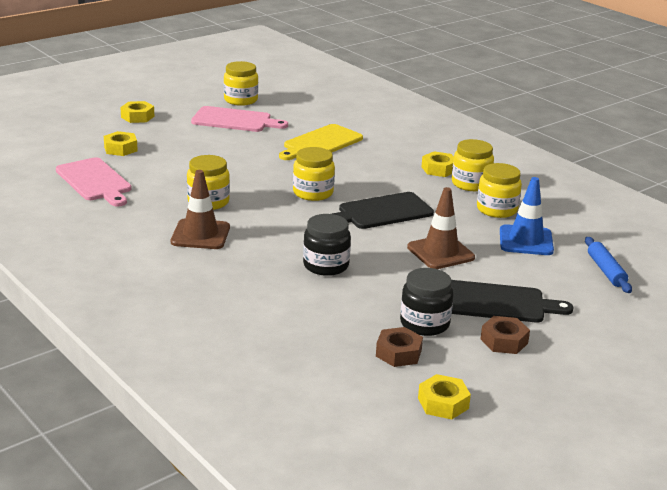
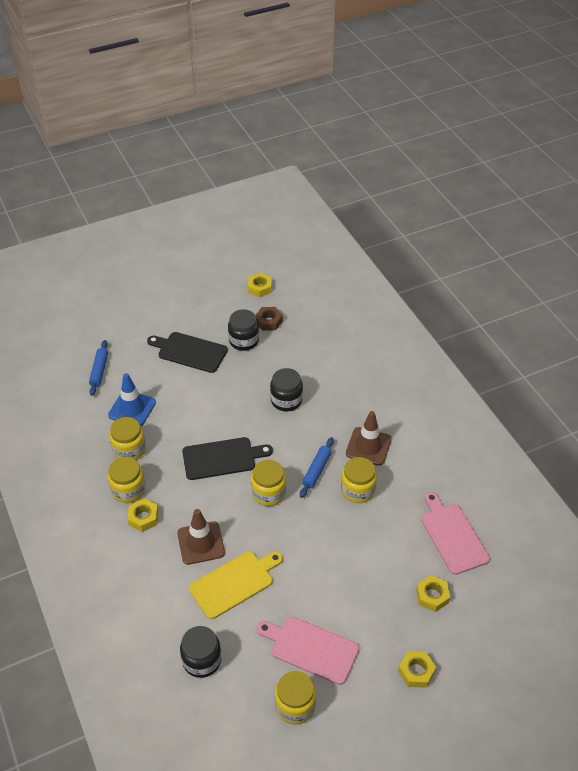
camera: 165 degrees left, 20 degrees up
brown traffic cone [407,187,475,269] -> brown traffic cone moved to [177,509,225,565]
brown nut [480,316,530,354] -> none
none -> black jar [180,626,221,678]
none -> blue rolling pin [300,437,334,498]

